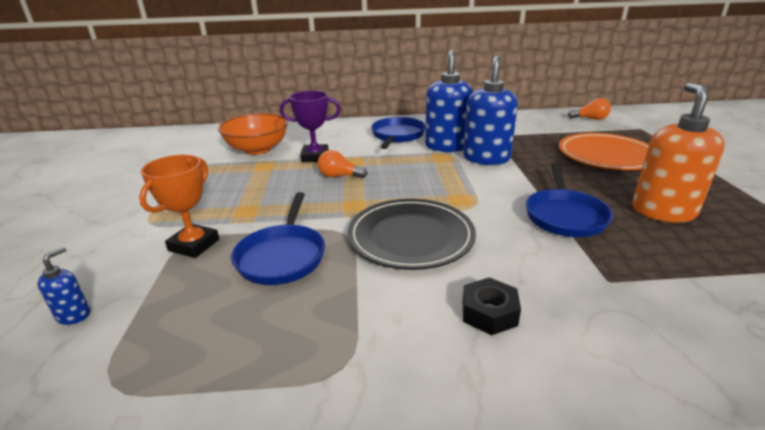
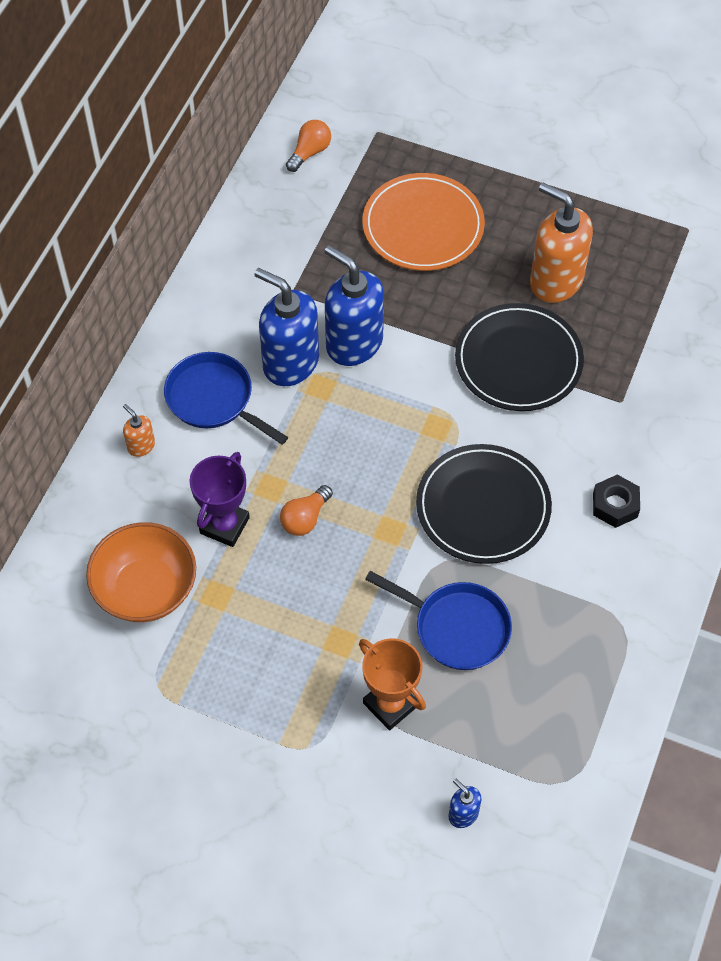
camera: 65 degrees left, 30 degrees up
blue pan [526,163,613,237] -> black plate [455,303,584,411]
none -> orange soap dispenser [123,404,155,457]

